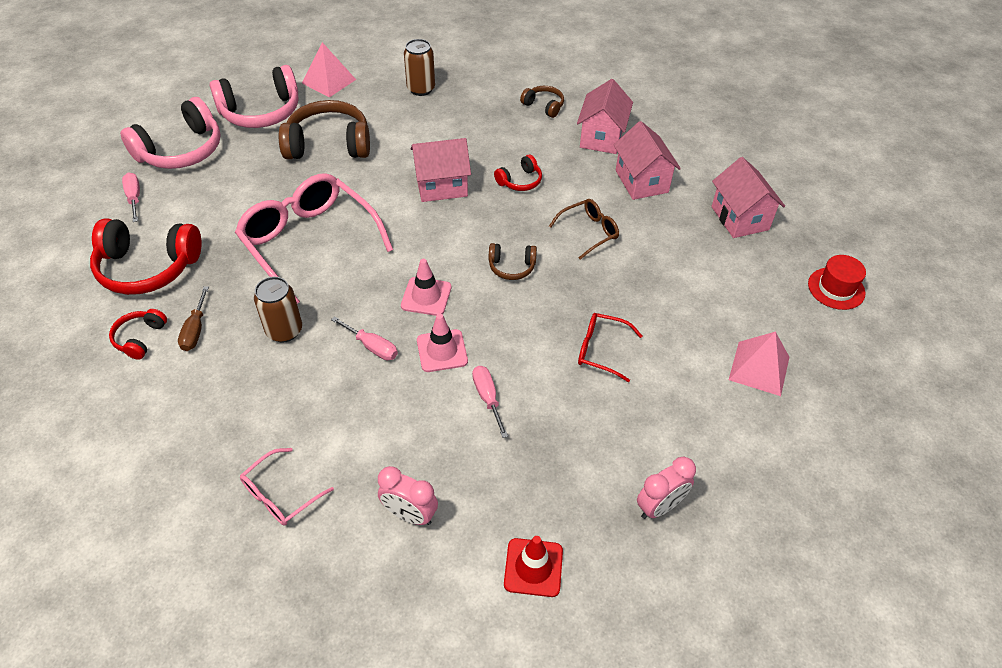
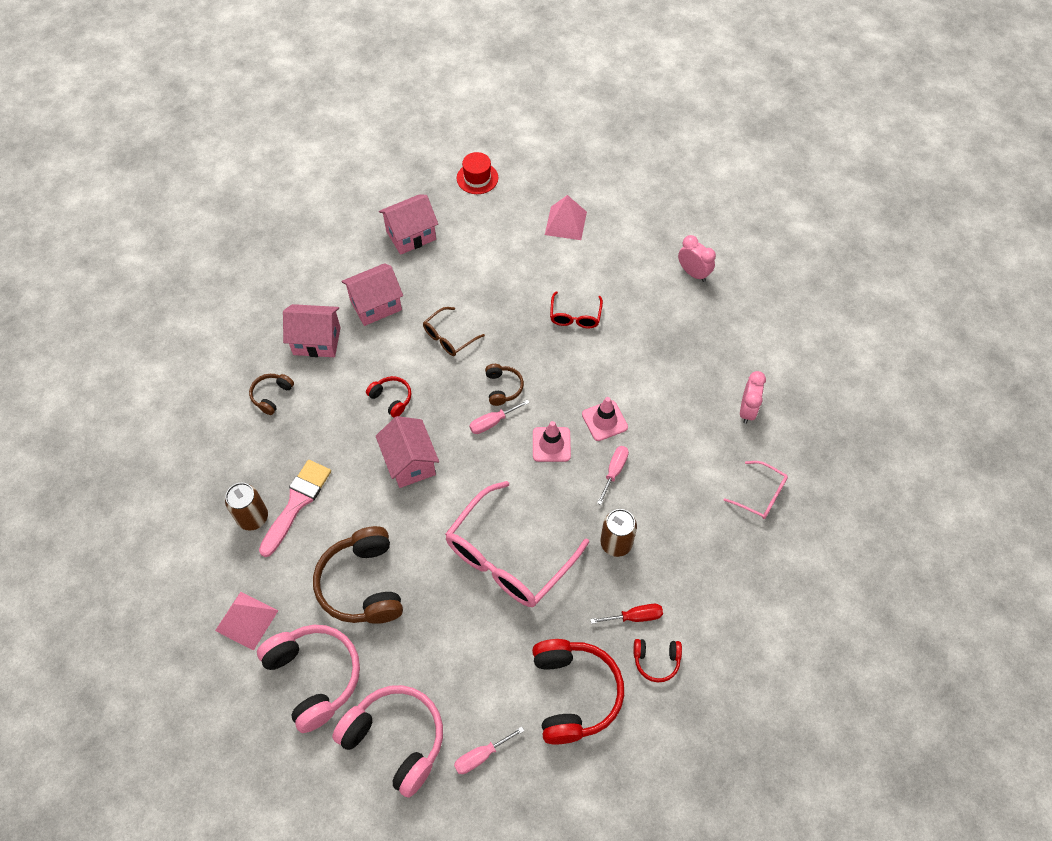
camera: 100 degrees left, 10 degrees up
brown screwdriver [178,286,209,351] -> red screwdriver [590,604,663,624]
pink screwdriver [472,366,508,438] -> pink screwdriver moved to [470,399,530,434]
red traffic cone [504,536,563,597] -> none
brown glasses [549,199,619,260] -> brown glasses turned 90 degrees counterclockwise [423,307,485,356]
none -> pink brush [259,460,331,557]

